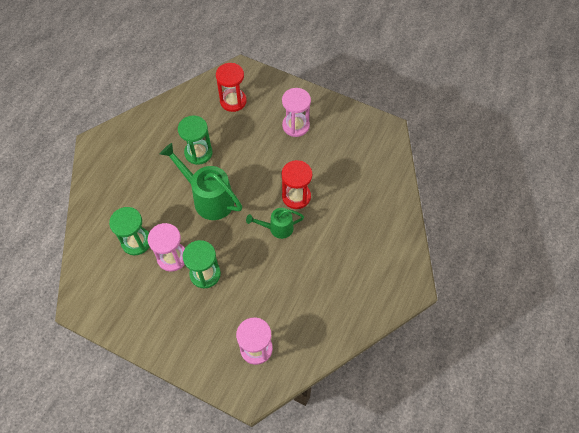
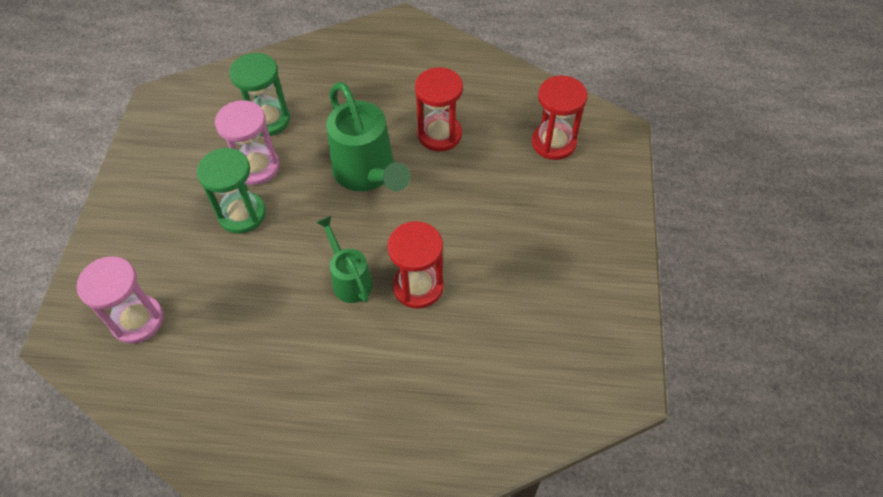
camera: 70 degrees right, 5 degrees down
green watering can [160,143,242,220] -> green watering can turned 135 degrees clockwise [326,82,410,191]
green hourglass [178,116,213,165] -> red hourglass [415,67,463,152]
pink hourglass [282,88,311,137] -> none

